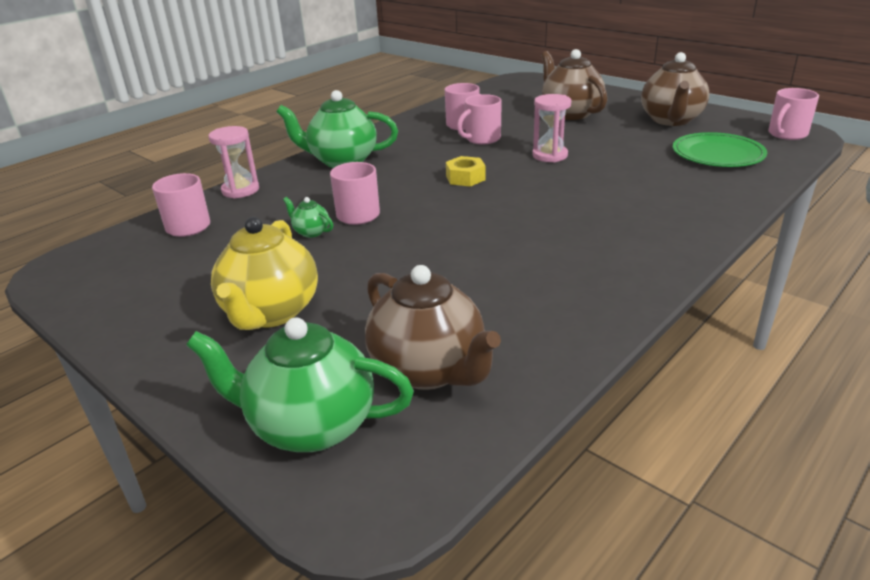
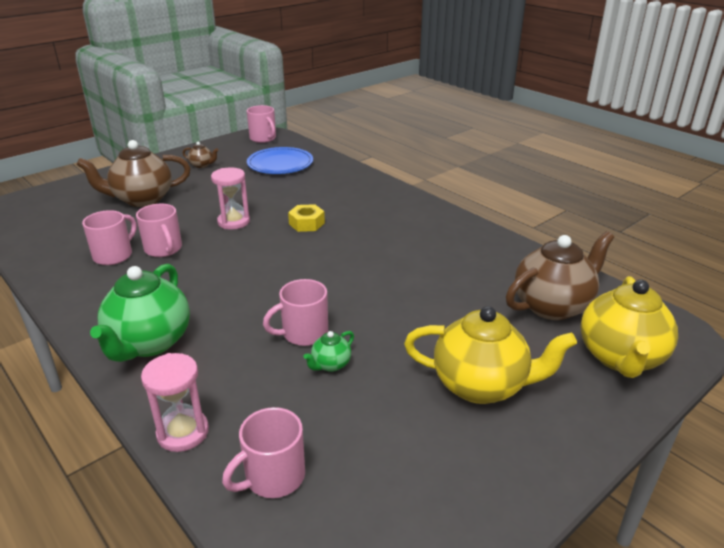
camera: 85 degrees left, 0 degrees up
green teapot [186,317,414,452] -> yellow teapot [580,276,678,378]
yellow nut [446,156,485,187] -> yellow nut moved to [288,204,325,232]
brown teapot [641,52,709,126] -> brown teapot [183,142,218,168], size x0.45
green plate [673,132,767,167] -> blue plate [247,147,313,174]

